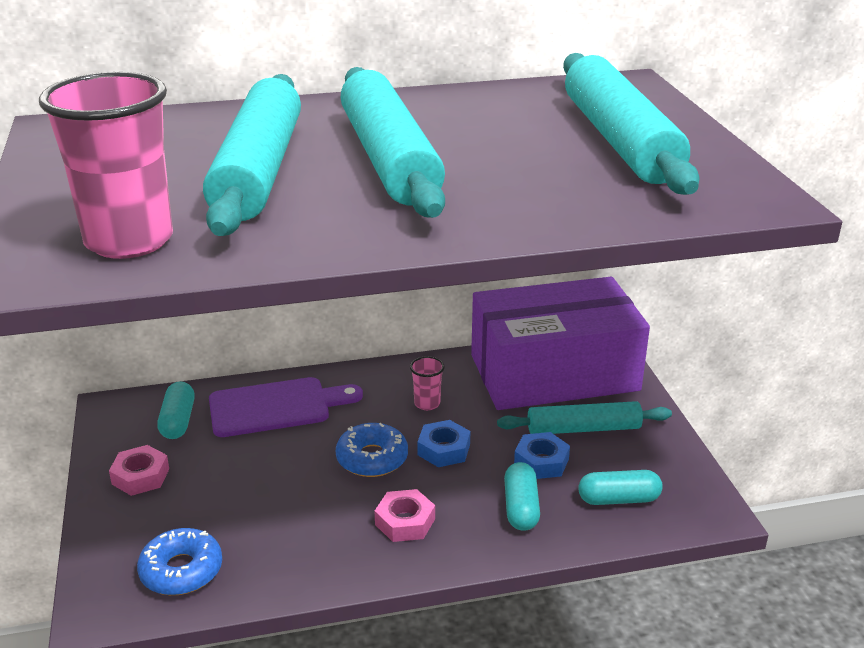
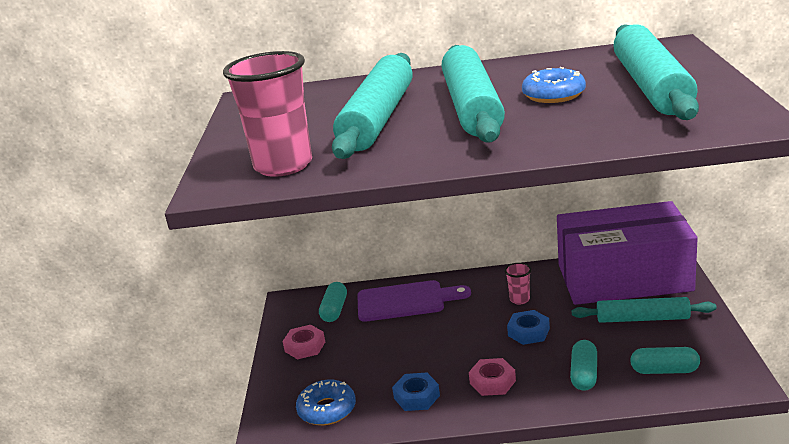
camera: 15 degrees right, 5 degrees down
blue donut [336,423,408,477] -> blue donut moved to [522,67,586,103]
blue nut [514,432,570,479] -> blue nut moved to [392,373,440,411]

